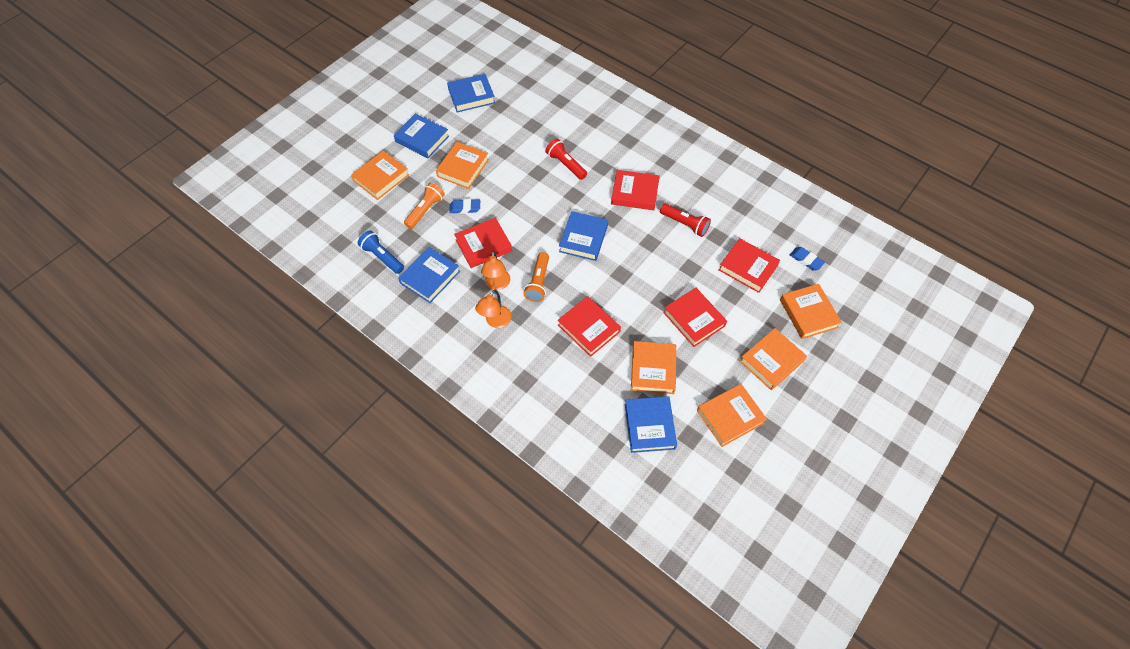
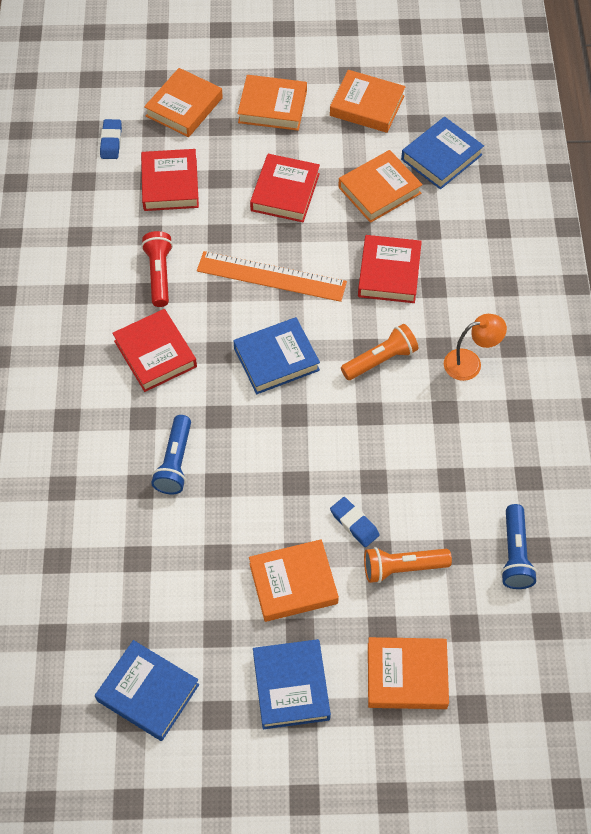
camera: 130 degrees left, 0 degrees up
blue book [398,247,460,303] -> none
red book [454,217,512,268] -> none
orange lamp [481,251,510,290] -> none
red flashlight [546,139,587,180] -> blue flashlight [151,415,191,495]
none -> orange ruler [197,251,347,302]

